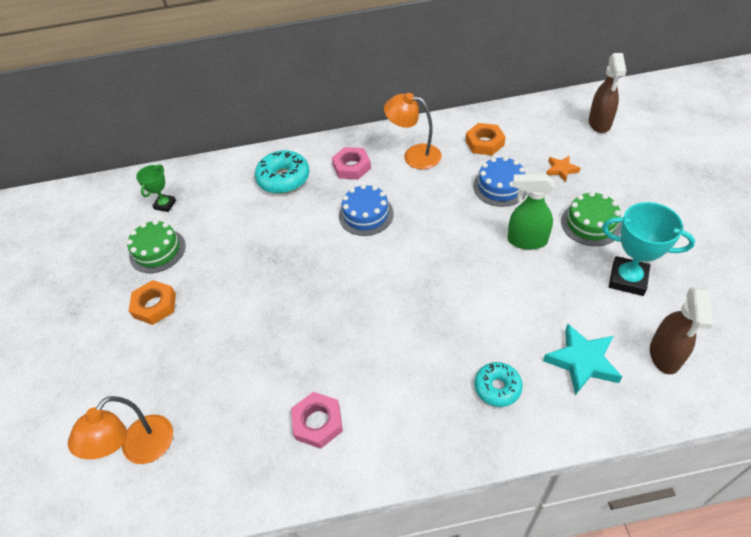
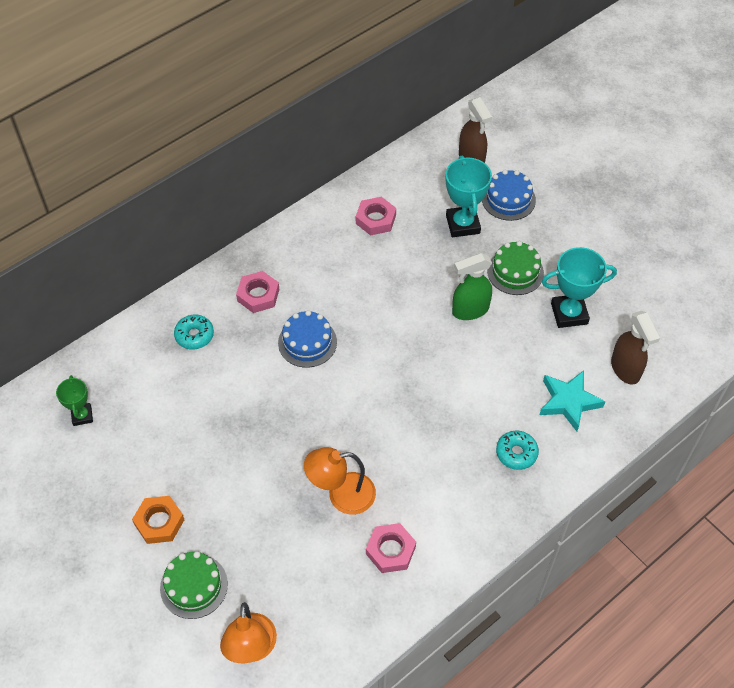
camera: 35 degrees left, 5 degrees up
green cake [127,220,186,273] -> green cake moved to [160,551,228,619]
turquoise donut [255,150,310,194] -> turquoise donut [174,315,214,349], size x0.64
orange lamp [384,93,442,169] -> orange lamp moved to [304,447,376,515]
orange nut [466,123,505,155] -> pink nut [356,197,396,236]
blue cake [473,156,528,207] -> blue cake moved to [482,170,536,221]
orange star [547,155,580,182] -> turquoise trophy [445,156,492,237]

